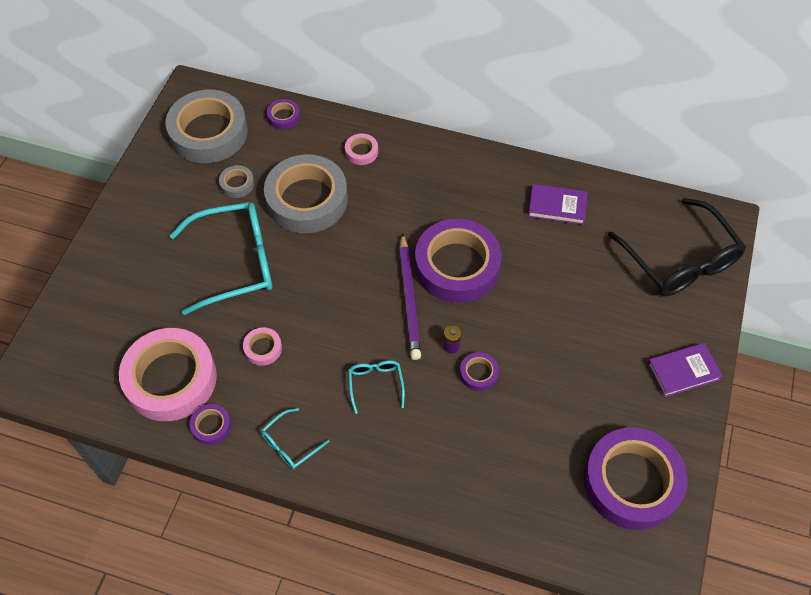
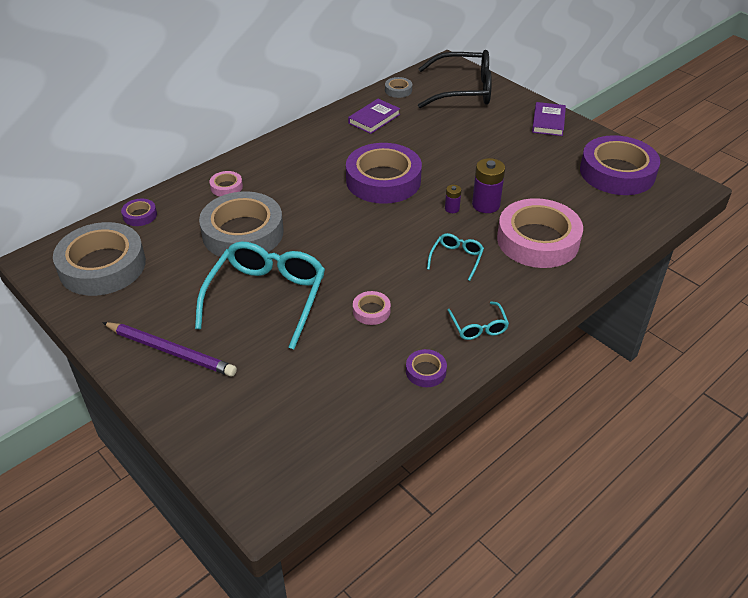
camera: 60 degrees left, 15 degrees down
pink tape [119,328,217,421] -> pink tape moved to [497,198,583,268]
grey tape [219,165,254,198] -> grey tape moved to [385,77,412,98]
turquoise glasses [348,360,405,414] -> turquoise glasses turned 90 degrees clockwise [427,233,484,281]
purple pencil [399,233,421,360] -> purple pencil moved to [102,322,237,376]
purple tape [460,352,499,391] -> purple battery [472,158,505,213]

